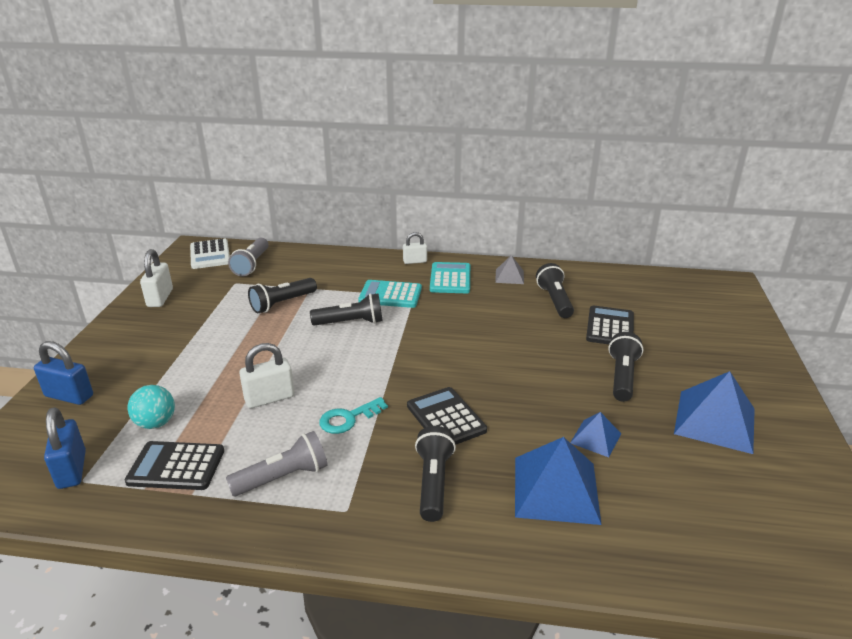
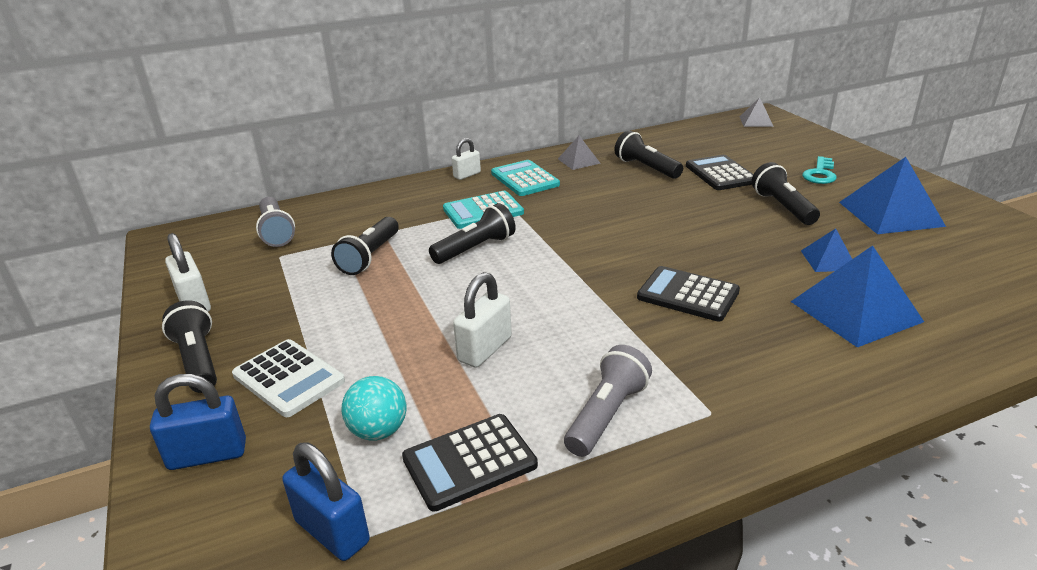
camera: 30 degrees left, 0 degrees up
white calculator [190,239,230,269] -> white calculator moved to [232,339,345,417]
turquoise key [319,397,388,434] -> turquoise key moved to [802,156,837,184]
black flashlight [415,426,456,522] -> black flashlight moved to [162,300,217,393]
none -> grey pyramid [740,97,774,127]

